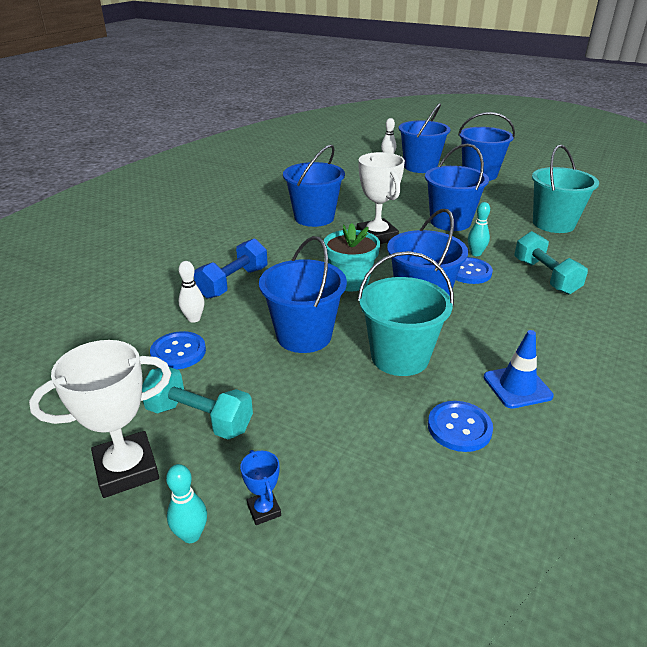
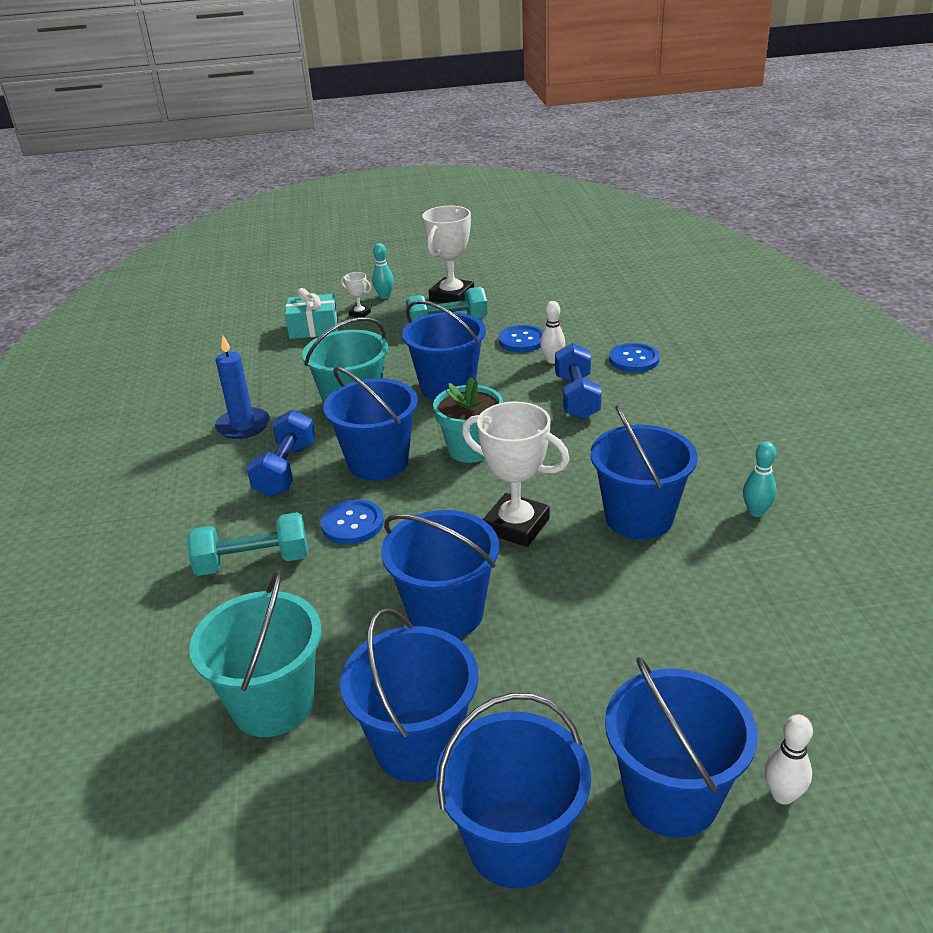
camera: 145 degrees right, 0 degrees up
blue trophy [240,450,281,525] -> white trophy [341,272,372,318]
blue button [428,401,493,452] -> blue button moved to [609,343,660,372]
turquoise bowling pin [468,202,490,256] -> turquoise bowling pin moved to [743,442,777,517]
blue traffic cone [483,330,554,409] -> blue candle [215,335,270,439]
turquoise dumbbell [514,231,588,295] -> turquoise dumbbell turned 45 degrees counterclockwise [187,512,308,576]
none -> blue dumbbell [247,410,316,497]
none -> turquoise gift [285,288,338,339]
none -> blue bucket [340,608,479,782]

